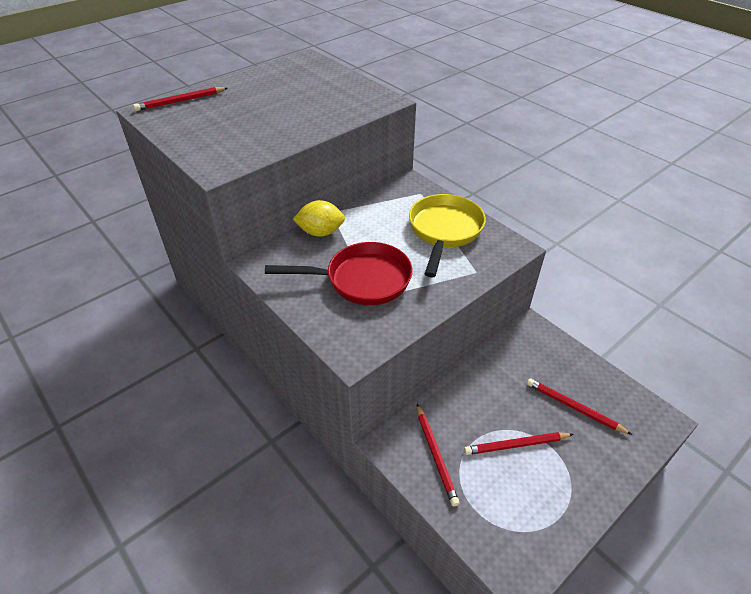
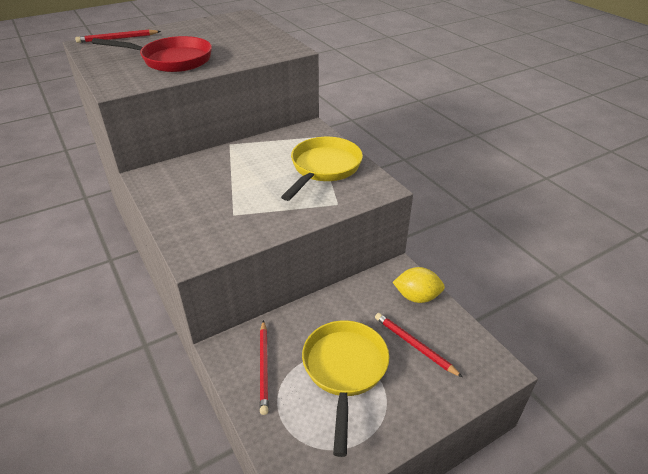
camera: 10 degrees right, 5 degrees down
red pan [265,242,413,305] -> red pan moved to [92,36,212,72]
yellow lemon [293,200,345,237] -> yellow lemon moved to [393,267,445,303]
red pencil [464,432,573,455] -> yellow pan [302,320,389,457]

